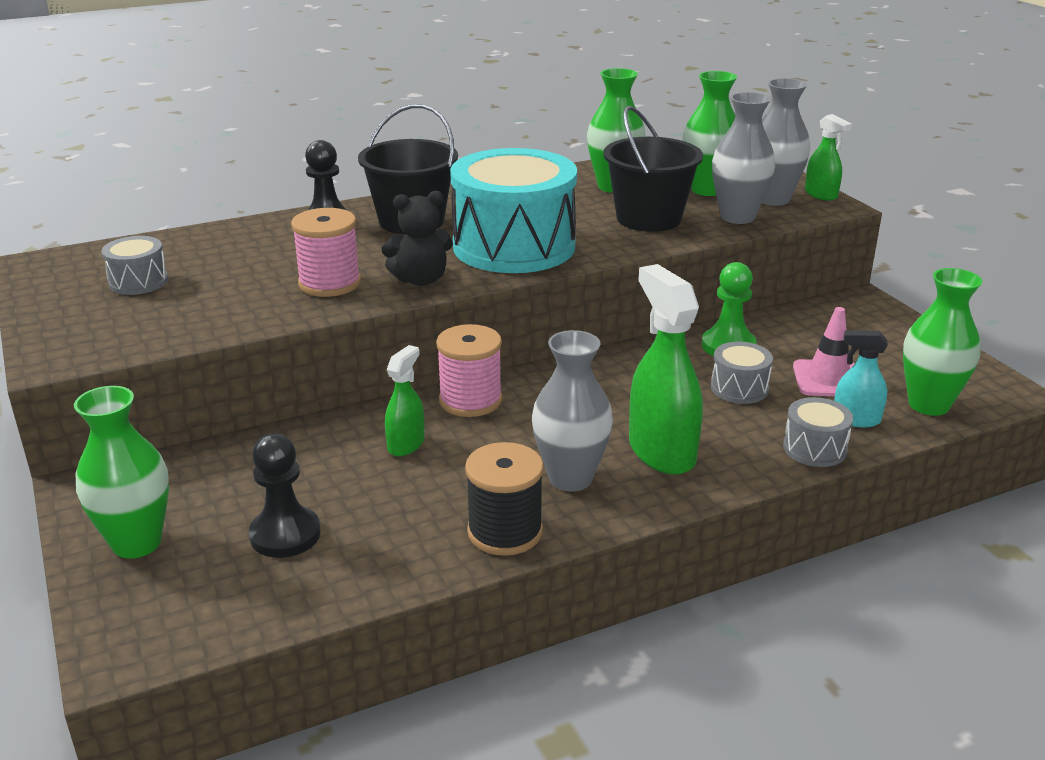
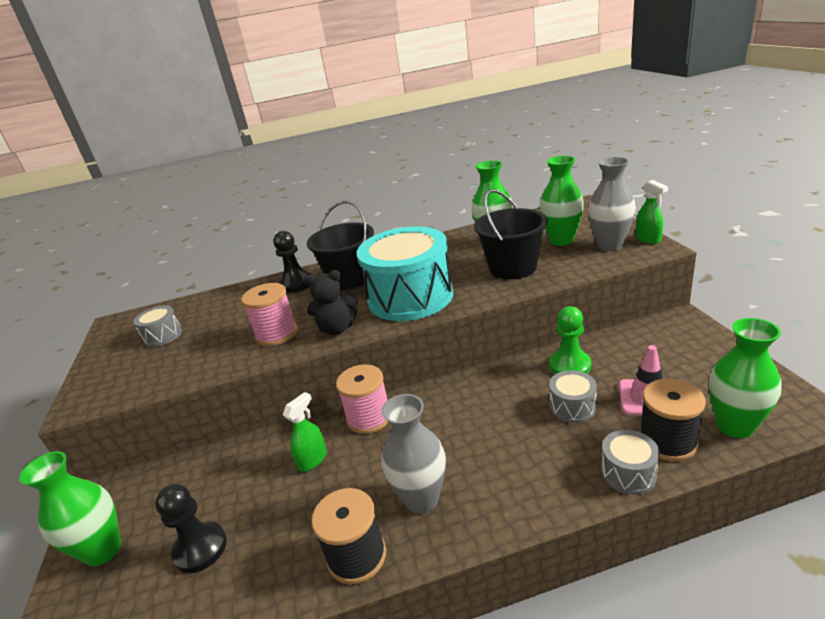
camera: 15 degrees right, 0 degrees up
green spray bottle [629,264,703,475] -> none
grey vase [712,92,775,224] -> none
turquoise spray bottle [834,330,888,428] -> black spool [640,379,706,461]

